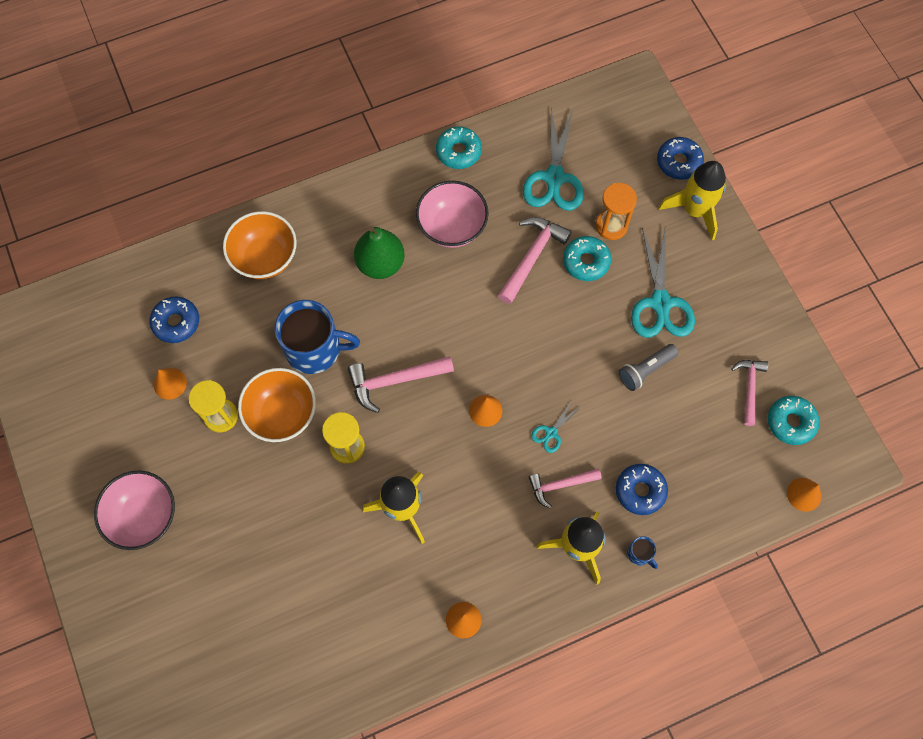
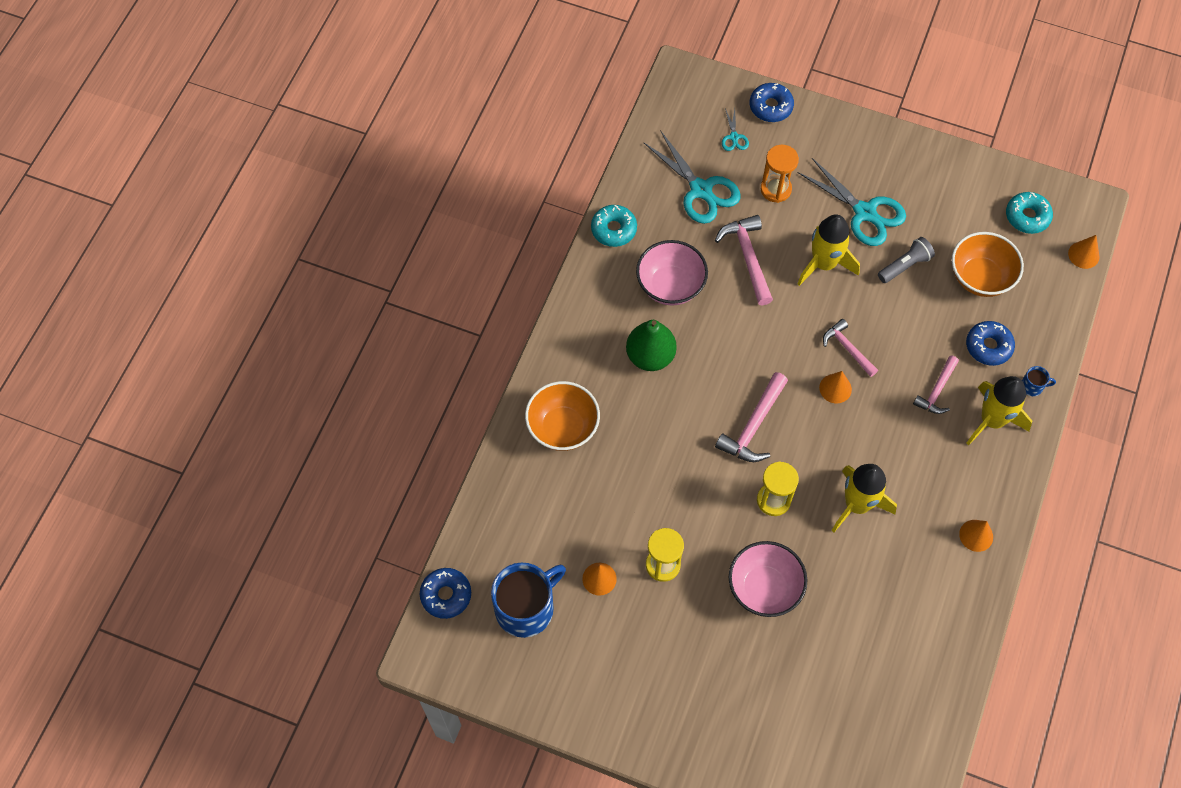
camera: 45 degrees left, 5 degrees down
pink bowl [94,471,175,550] -> pink bowl moved to [729,541,807,617]
blue donut [149,297,199,343] -> blue donut moved to [420,568,471,619]
orange bowl [238,368,316,442] -> orange bowl moved to [952,232,1024,297]
blue mug [275,300,360,374] -> blue mug moved to [491,563,566,638]
turquoise scissors [531,402,580,453] -> turquoise scissors moved to [722,108,749,151]
turquoise donut [563,236,611,281] -> none
grey flashlight [619,344,678,391] -> grey flashlight turned 135 degrees counterclockwise [878,237,935,283]
yellow rocket [659,161,726,240] -> yellow rocket moved to [797,214,860,286]
pink hammer [731,360,768,426] -> pink hammer moved to [823,319,878,377]

